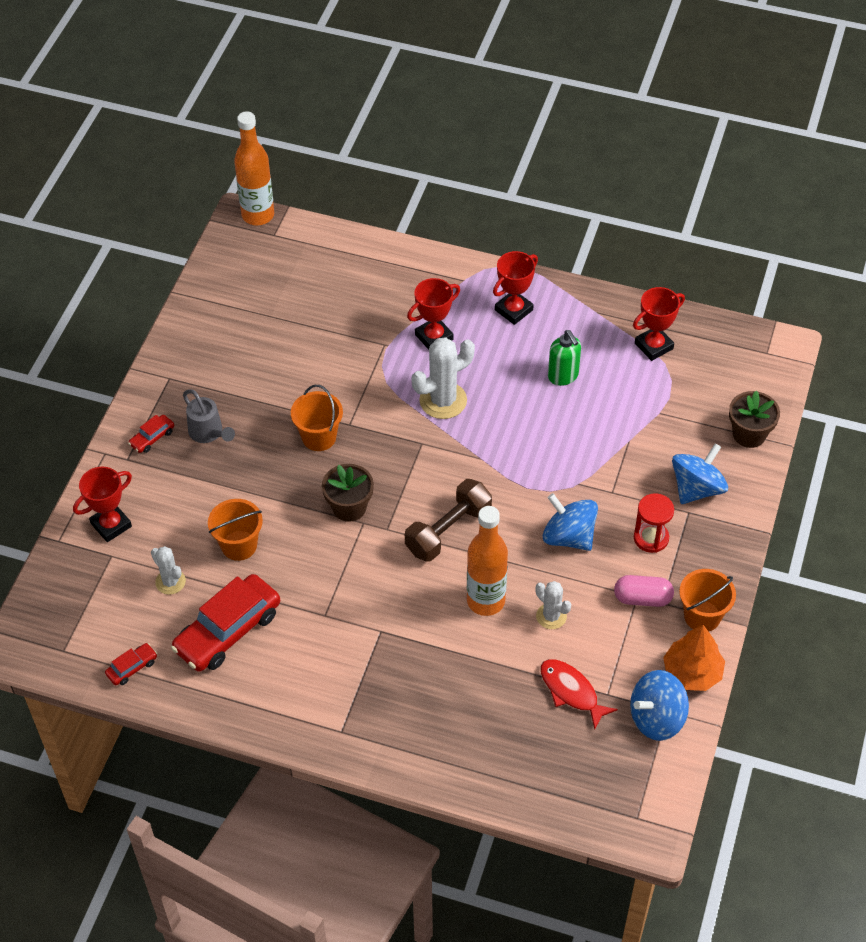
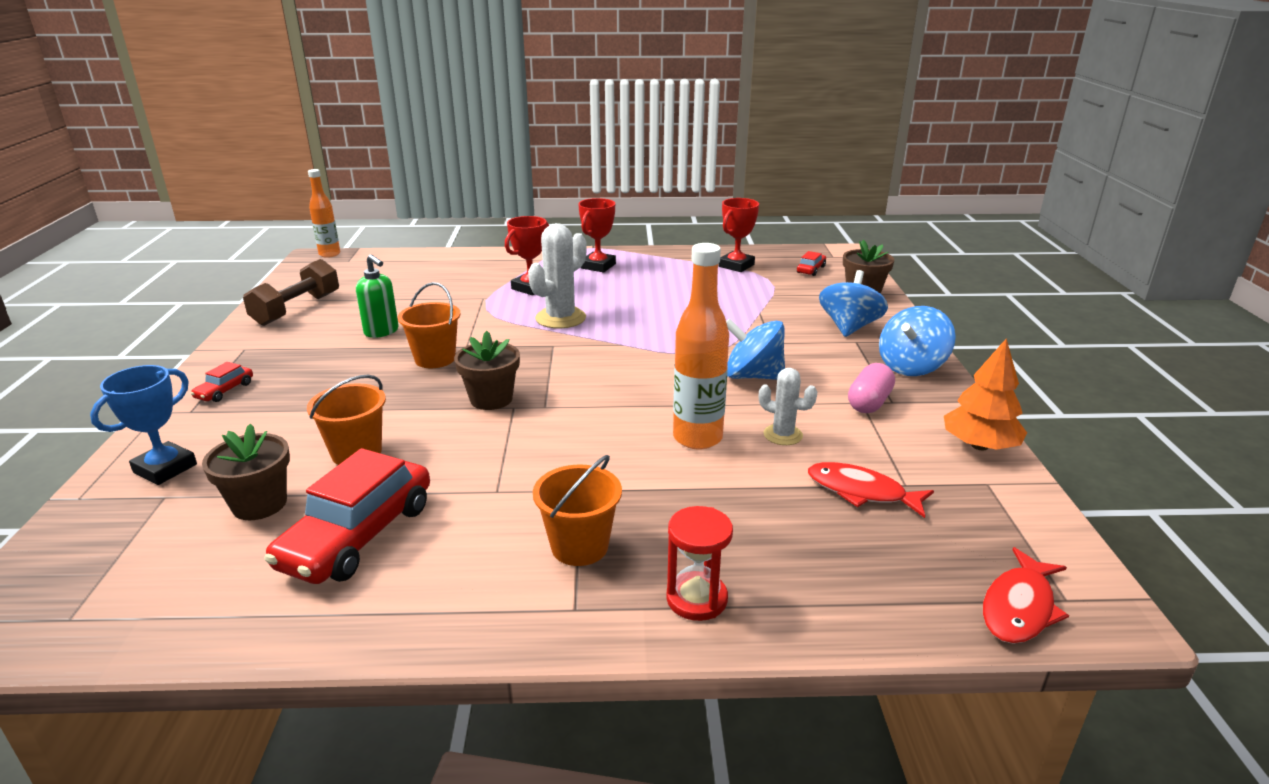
camera: 20 degrees left, 25 degrees down
red trophy [73,467,132,542] -> blue trophy [90,365,197,485]
red car [105,643,157,685] -> red car moved to [797,251,826,276]
white cactus [151,546,186,595] -> brown flower pot [202,424,290,520]
grey watering can [183,389,235,443] -> none
orange bottle [234,111,274,225] -> orange bottle [308,169,340,258], size x0.66
brown dumbbell [405,479,492,562] -> brown dumbbell moved to [243,259,339,326]
green soap dispenser [548,330,581,386] -> green soap dispenser moved to [356,254,399,338]
pink capsule [614,575,674,607] -> pink capsule turned 45 degrees counterclockwise [848,363,895,413]
blue spinning top [630,670,689,741] -> blue spinning top moved to [879,306,956,376]
red hourglass [634,493,674,553] -> red hourglass moved to [666,506,733,621]
orange bucket [679,569,736,631] -> orange bucket moved to [533,455,622,566]
none -> red fish [983,547,1069,644]

